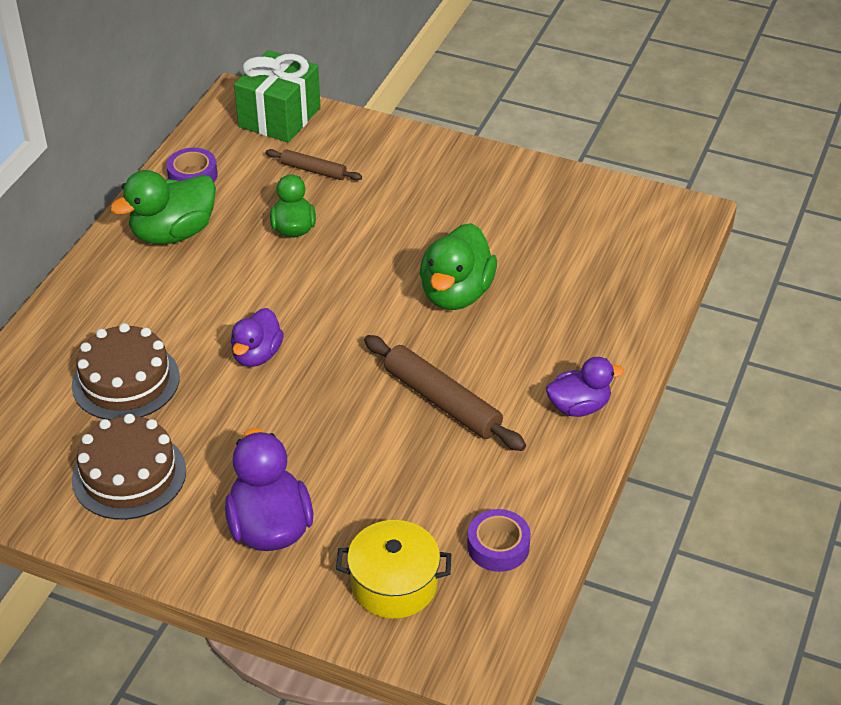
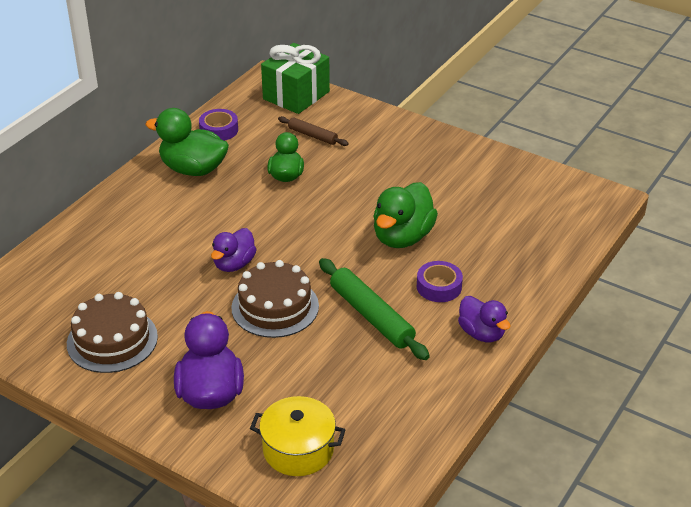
camera: 10 degrees right, 5 degrees down
brown cake [72,323,180,420] -> brown cake moved to [231,260,319,338]
green duck [110,170,216,244] -> green duck turned 45 degrees clockwise [145,108,229,176]
brown rolling pin [364,335,526,451] -> green rolling pin [319,258,430,360]
purple tape [467,509,531,572] -> purple tape moved to [417,261,463,302]
purple duck [546,357,624,417] -> purple duck turned 60 degrees clockwise [458,296,511,342]

